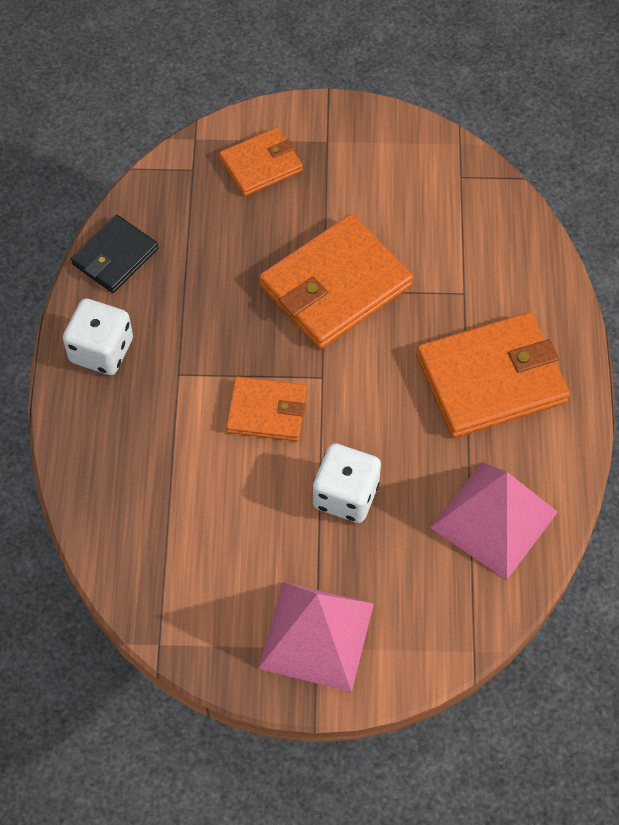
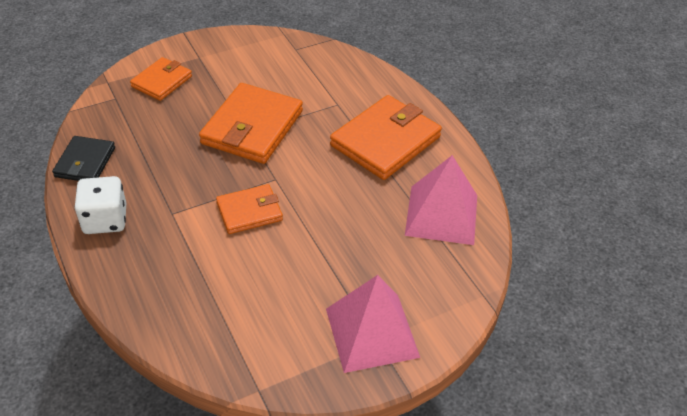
camera: 30 degrees left, 15 degrees down
white dice [313,443,381,523] -> none

